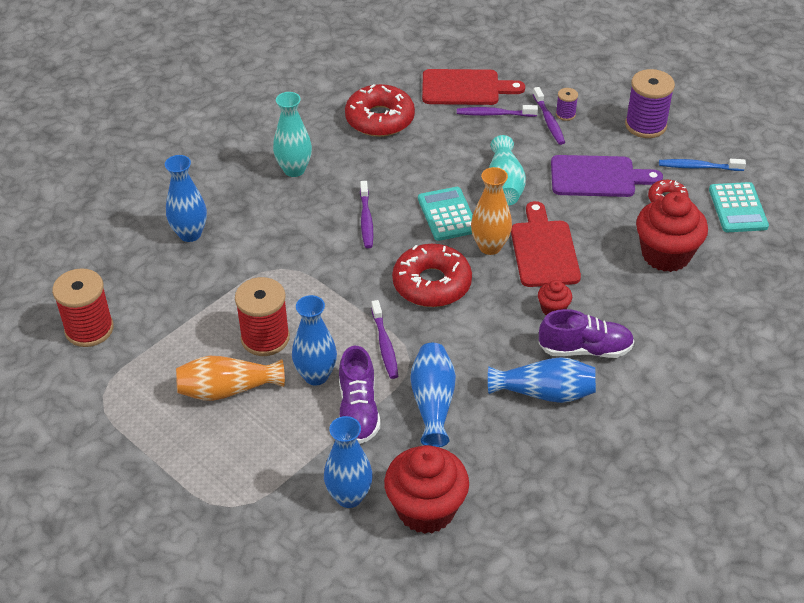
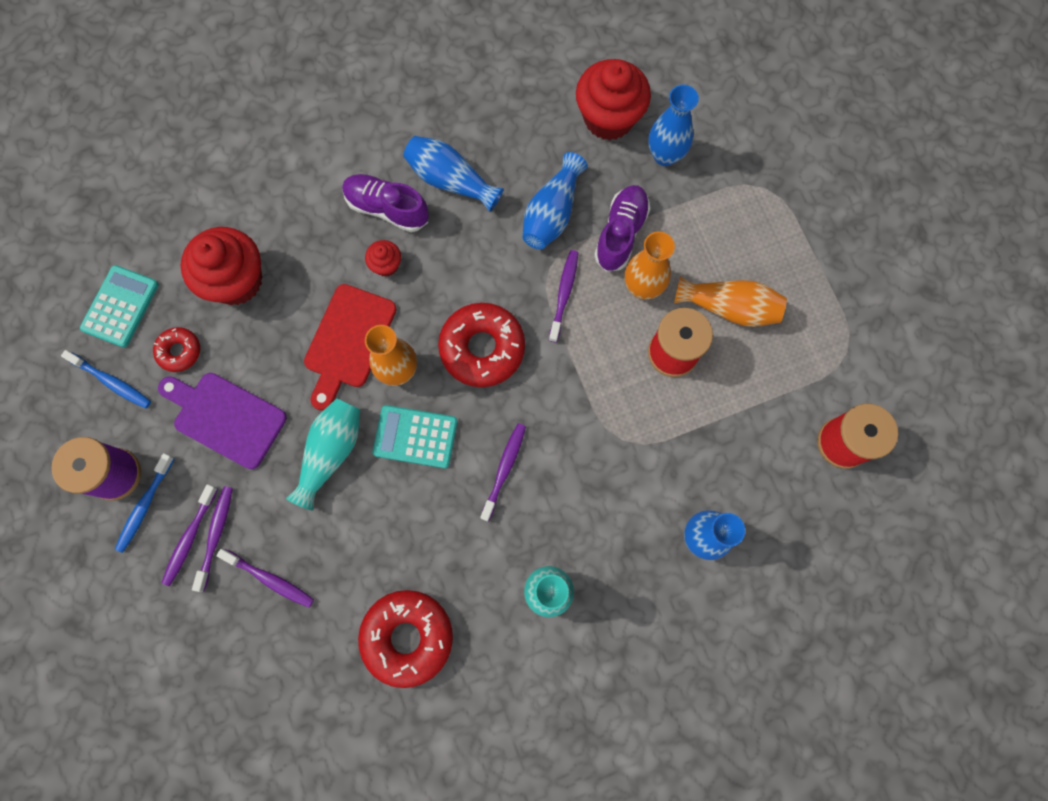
camera: 155 degrees left, 30 degrees up
blue vase [292,295,337,386] -> orange vase [625,231,675,300]
turquoise calculator [418,187,473,241] -> turquoise calculator turned 90 degrees clockwise [372,405,458,468]
red cutting board [422,69,525,105] -> none
purple spool [556,88,578,121] -> purple toothbrush [161,484,218,586]
none -> blue toothbrush [115,453,175,553]

